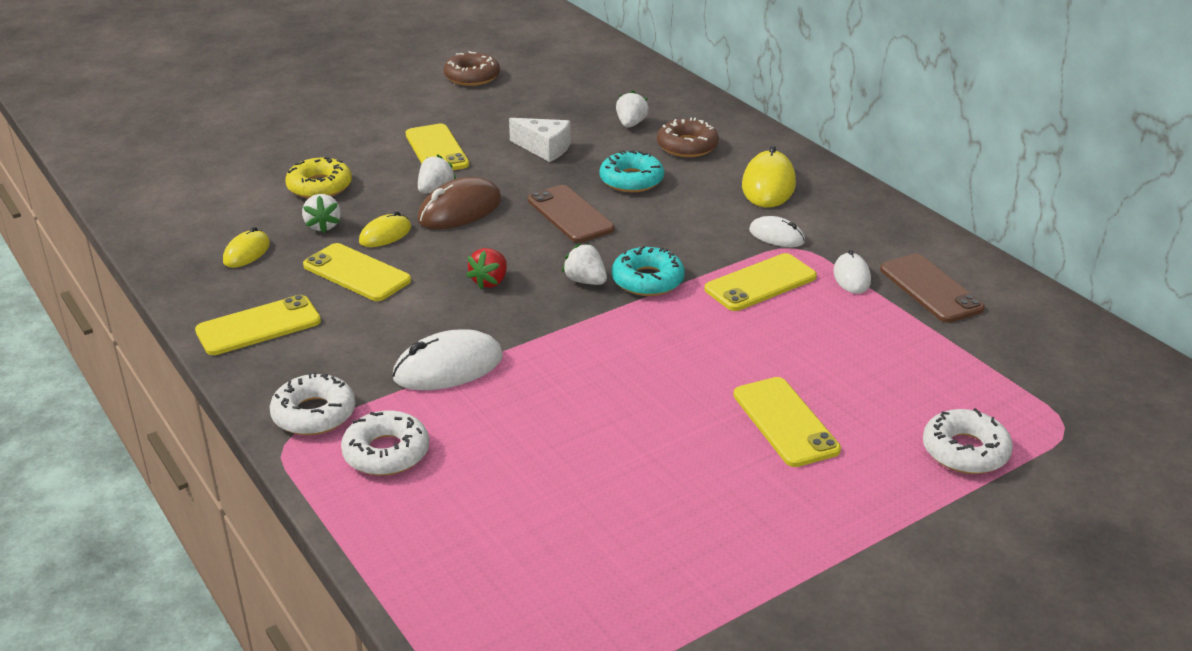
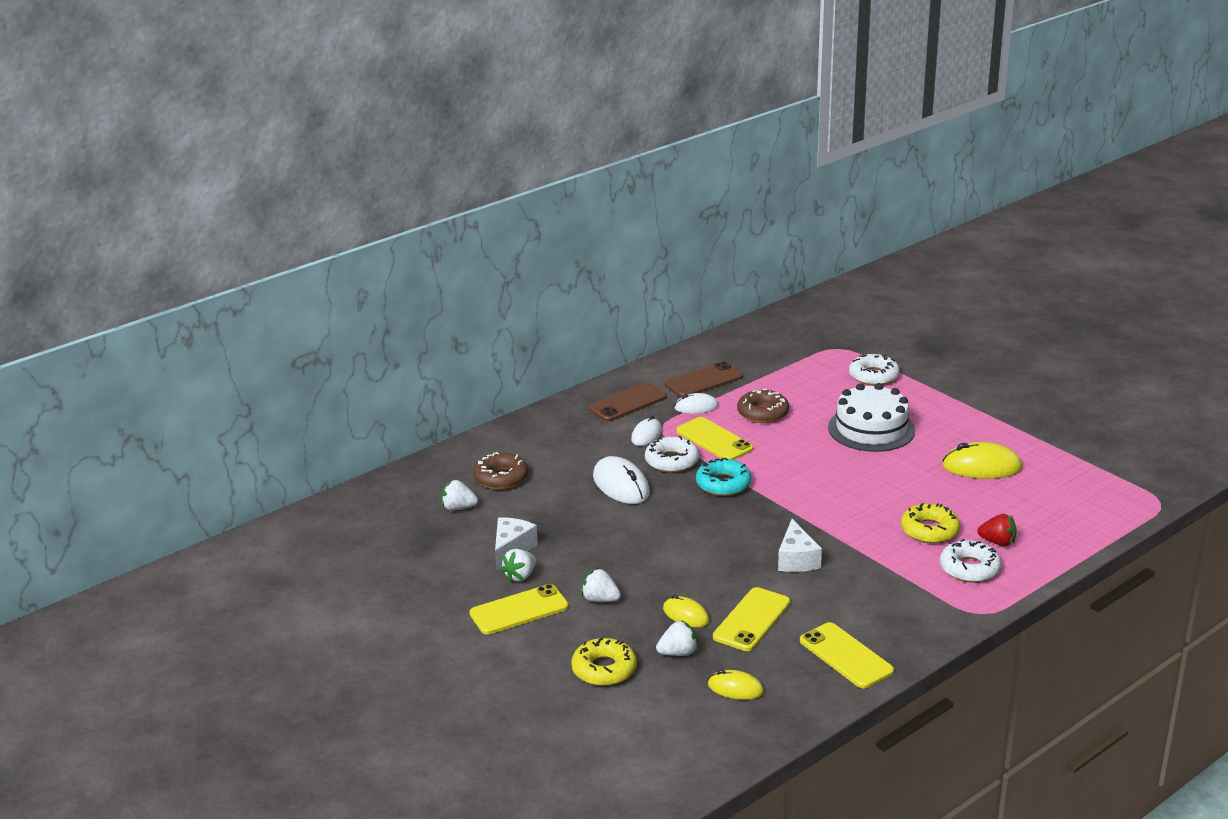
camera: 95 degrees left, 5 degrees down
white donut [270,372,355,435] -> white donut moved to [645,436,699,473]
white mouse [392,329,503,390] -> white mouse moved to [593,456,650,504]
brown mouse [418,177,502,229] -> none
brown donut [444,51,500,86] -> brown donut moved to [737,389,789,423]
red strawberry [466,248,507,289] -> red strawberry moved to [978,514,1017,546]
brown phone [528,185,615,243] -> brown phone moved to [588,382,667,421]
white strawberry [562,243,607,285] -> white strawberry moved to [501,549,536,582]
turquoise donut [599,150,664,192] -> none
yellow phone [733,377,841,467] -> white cake [828,383,915,452]
yellow mouse [742,145,796,207] -> yellow mouse moved to [942,442,1022,479]
none -> white cheese [778,519,822,572]
none -> yellow donut [901,503,960,544]

